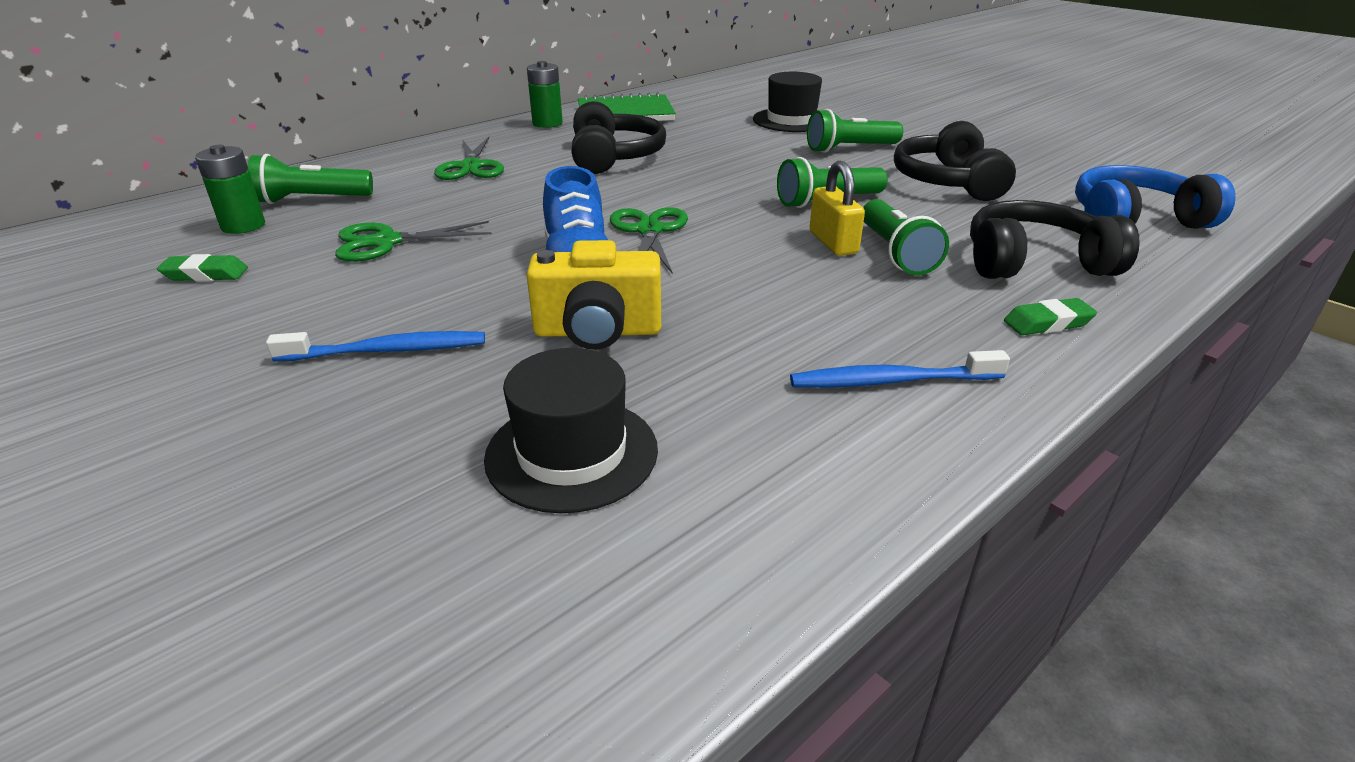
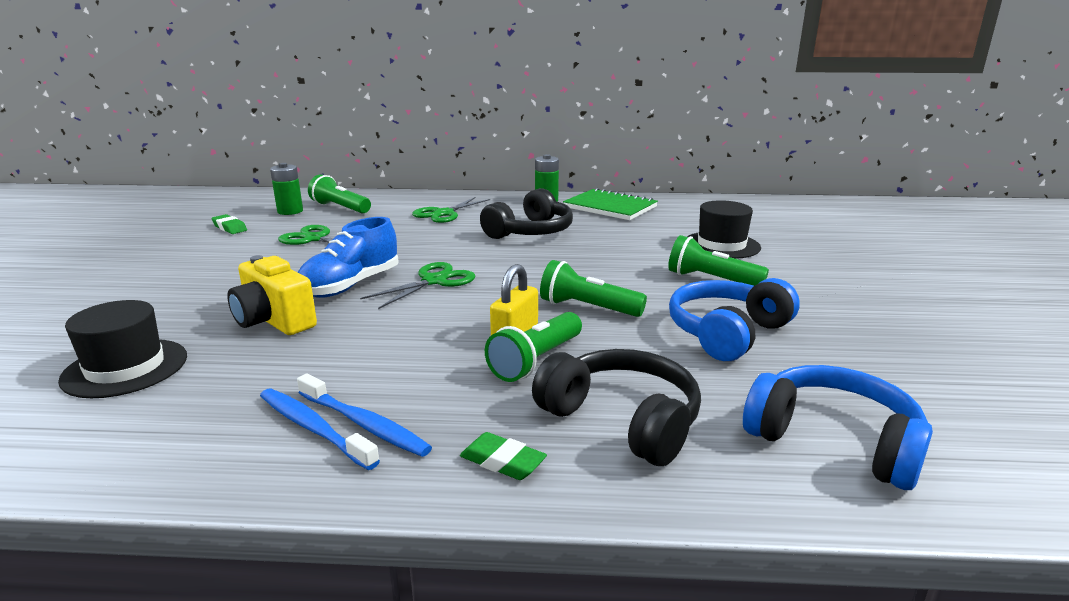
camera: 45 degrees right, 10 degrees down
blue toothbrush [266,331,485,362] -> blue toothbrush moved to [297,373,432,457]
black headphones [894,121,1016,201] -> blue headphones [669,278,800,361]

